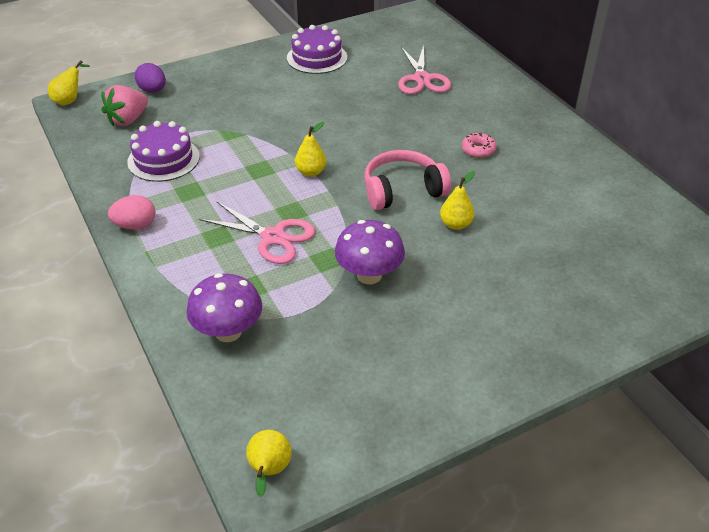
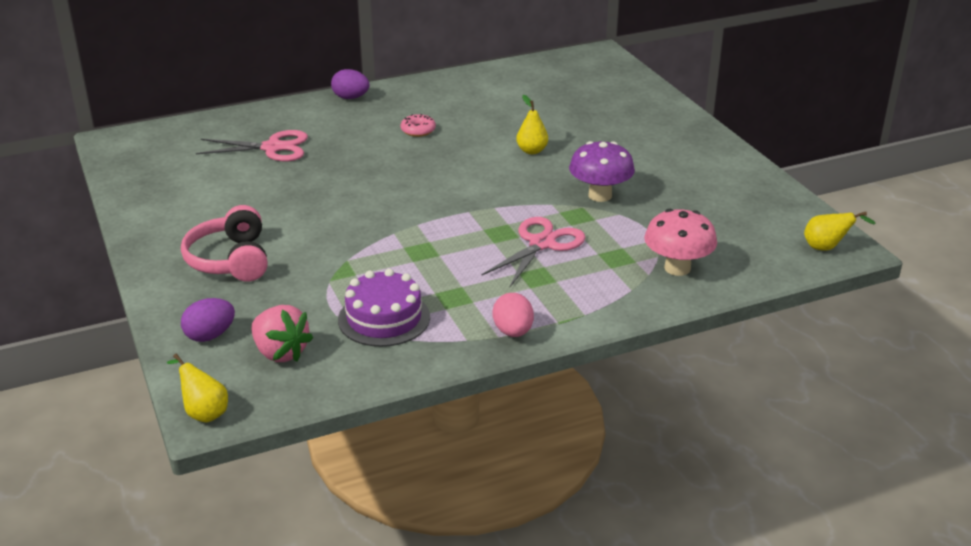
camera: 85 degrees left, 10 degrees down
purple mushroom [186,273,262,342] -> pink mushroom [644,209,717,276]
purple cake [287,25,347,74] -> none
yellow pear [295,122,326,177] -> none
pink headphones [364,150,451,210] -> pink headphones moved to [181,205,268,282]
none -> purple egg [331,69,370,99]

